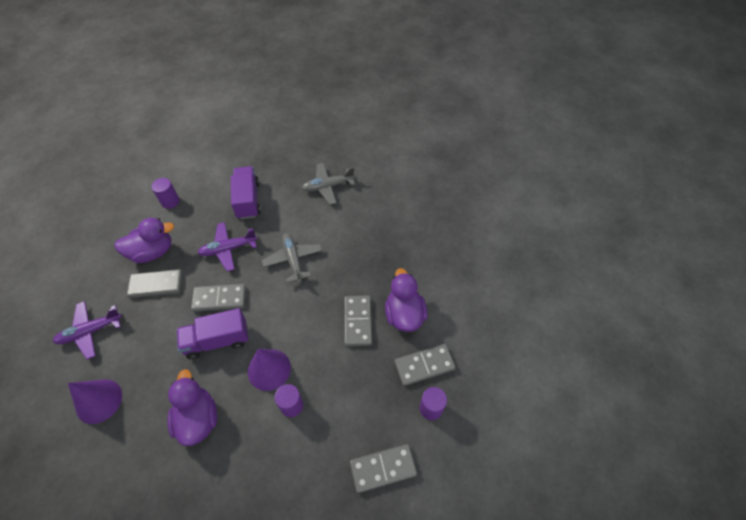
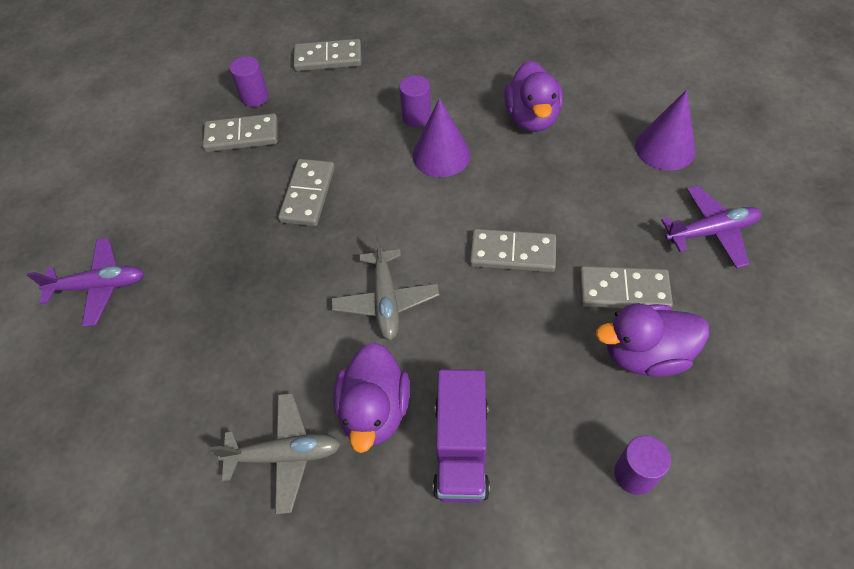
camera: 165 degrees left, 0 degrees up
purple truck [177,308,248,359] -> none
purple plane [198,222,257,272] -> purple plane moved to [27,238,144,327]
purple duck [385,268,427,332] -> purple duck moved to [333,342,410,453]

